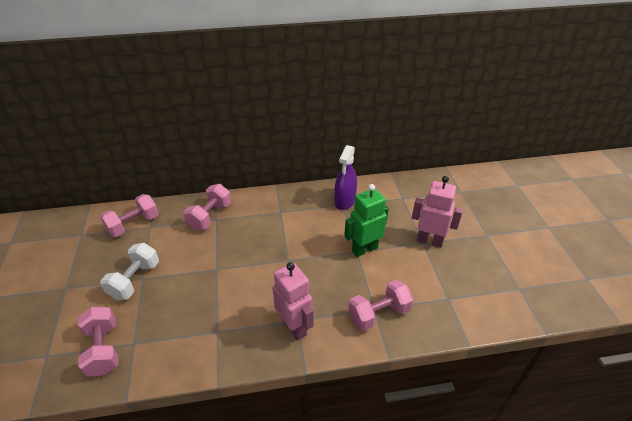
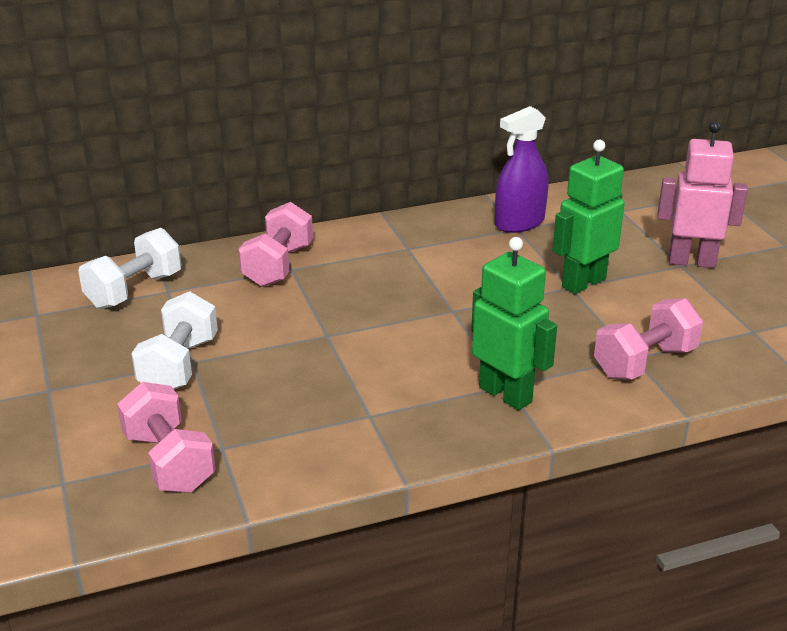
camera: 10 degrees left, 10 degrees down
pink dumbbell [100,194,159,237] -> white dumbbell [78,228,181,309]
pink robot [272,262,314,341] -> green robot [471,237,557,410]
purple spray bottle [335,145,357,210] -> purple spray bottle turned 45 degrees clockwise [495,106,549,233]

